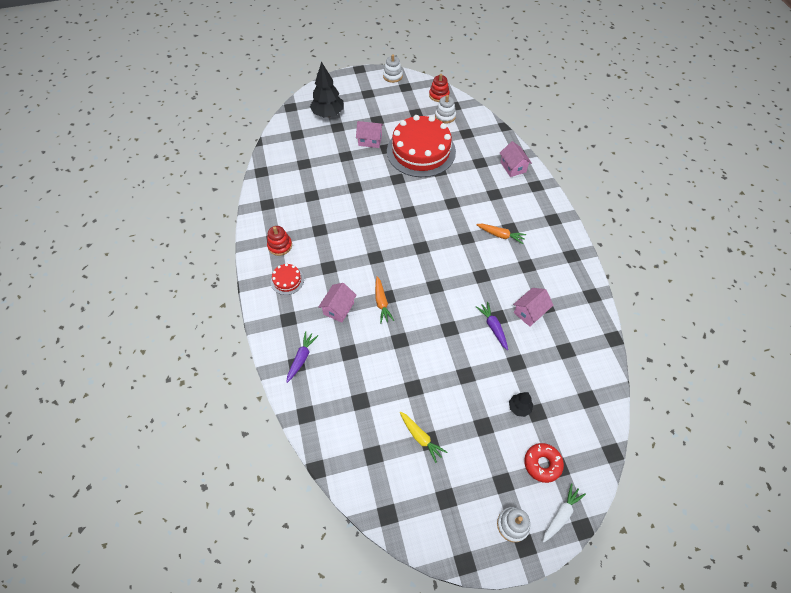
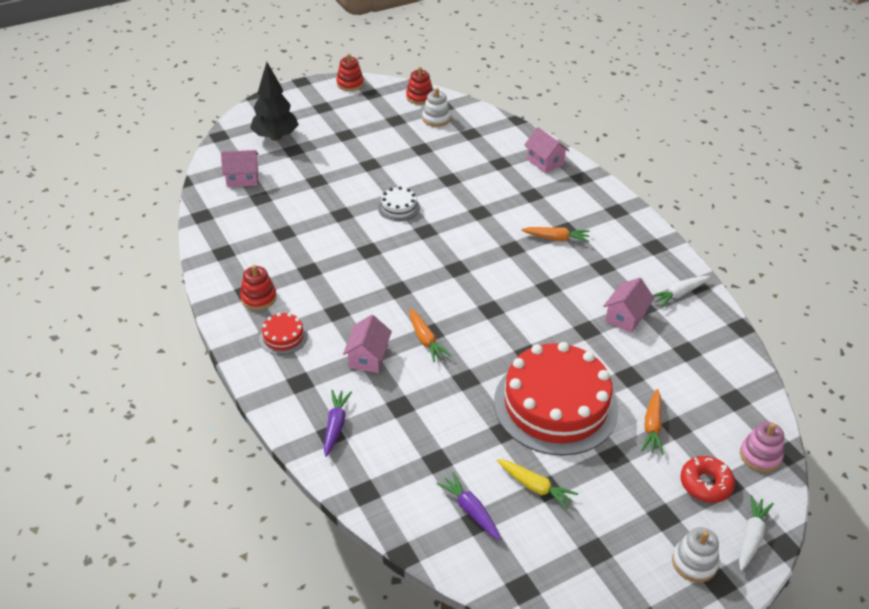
camera: 15 degrees left, 15 degrees down
pink house [356,121,383,148] -> pink house moved to [221,150,259,187]
white stacking toy [383,54,403,83] -> red stacking toy [336,54,364,91]
red cake [387,115,456,177] -> red cake moved to [494,342,619,456]
purple carrot [476,302,508,350] -> purple carrot moved to [436,472,501,540]
black tree [509,392,533,417] -> orange carrot [641,389,664,455]
none -> white cake [378,186,420,221]
none -> white carrot [653,276,710,308]
none -> pink stacking toy [740,422,784,472]

